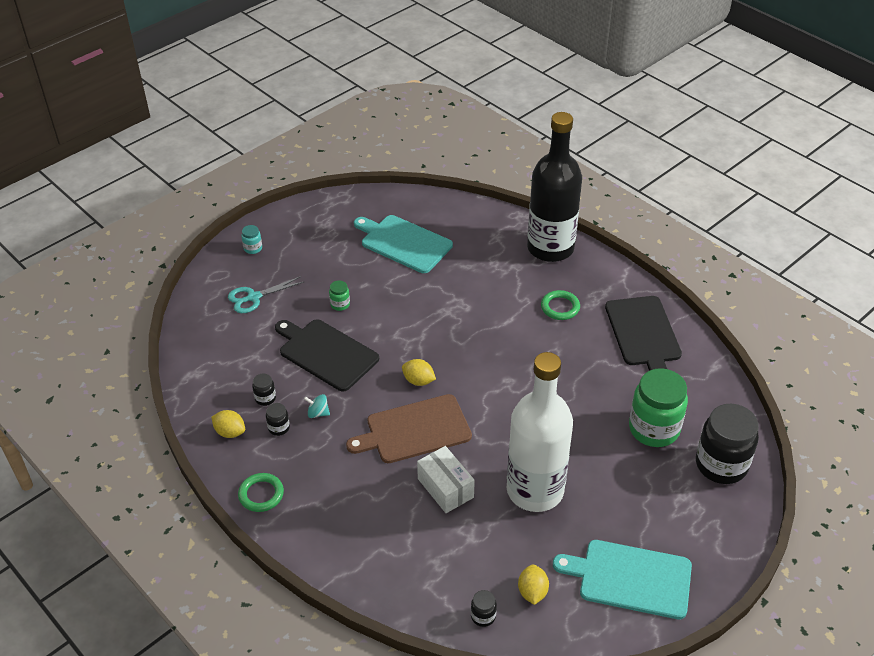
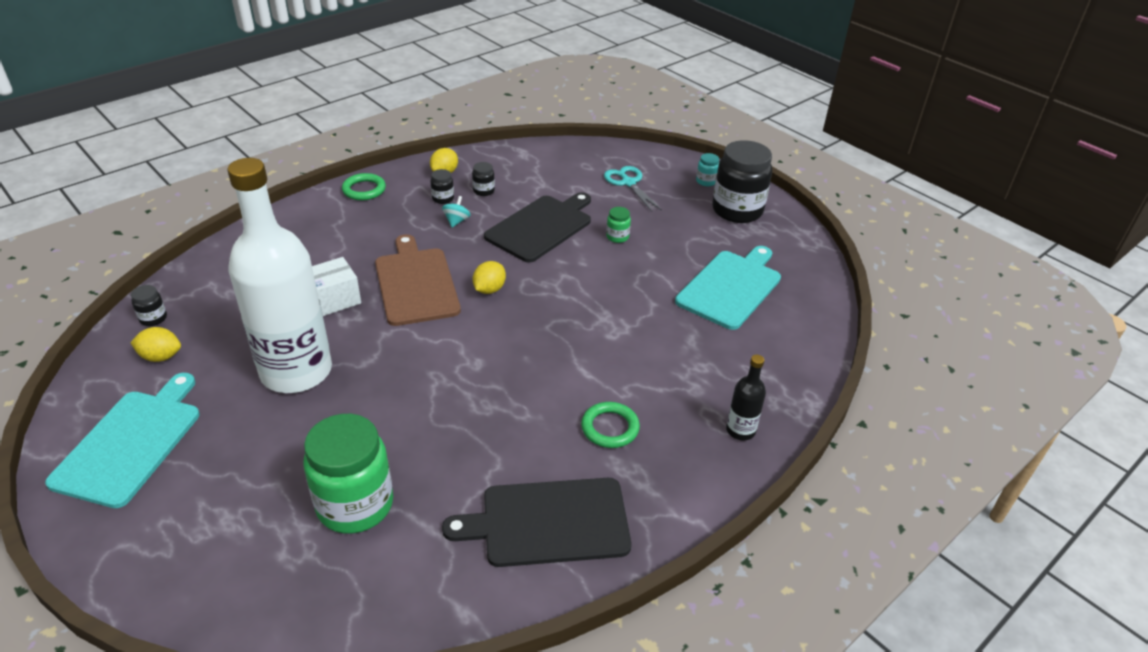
camera: 90 degrees right, 5 degrees down
black bottle [527,112,582,262] -> black bottle [726,355,766,441], size x0.40
black jar [696,404,759,484] -> black jar moved to [712,140,772,223]

